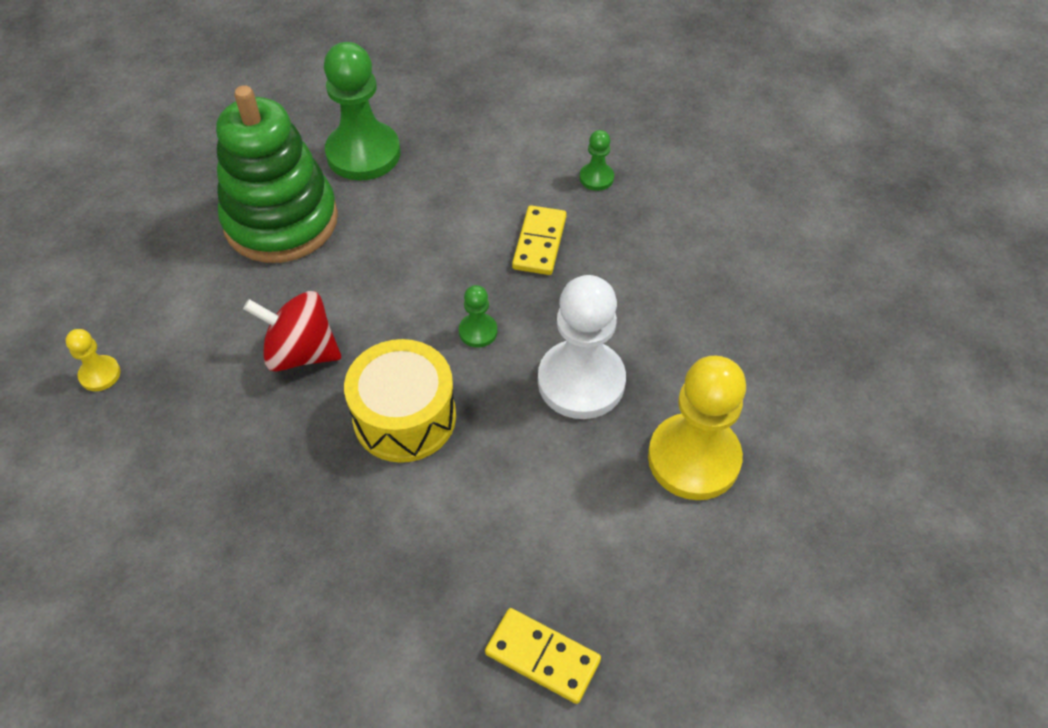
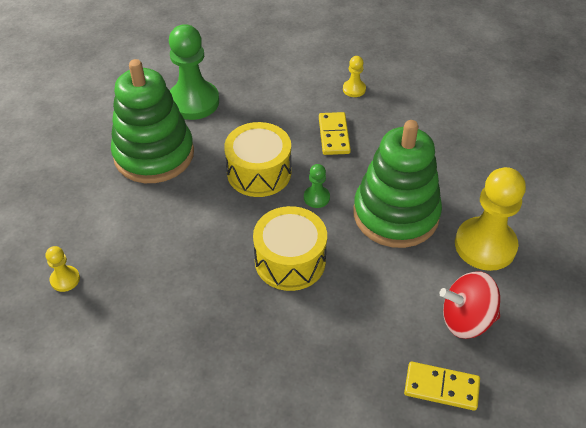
camera: 15 degrees left, 5 degrees down
red spinning top [243,291,341,372] -> red spinning top moved to [439,271,500,339]
white pawn [538,275,626,419] -> green stacking toy [354,120,442,248]
green pawn [580,130,614,191] -> yellow pawn [343,56,366,97]
none -> yellow drum [224,122,291,197]

